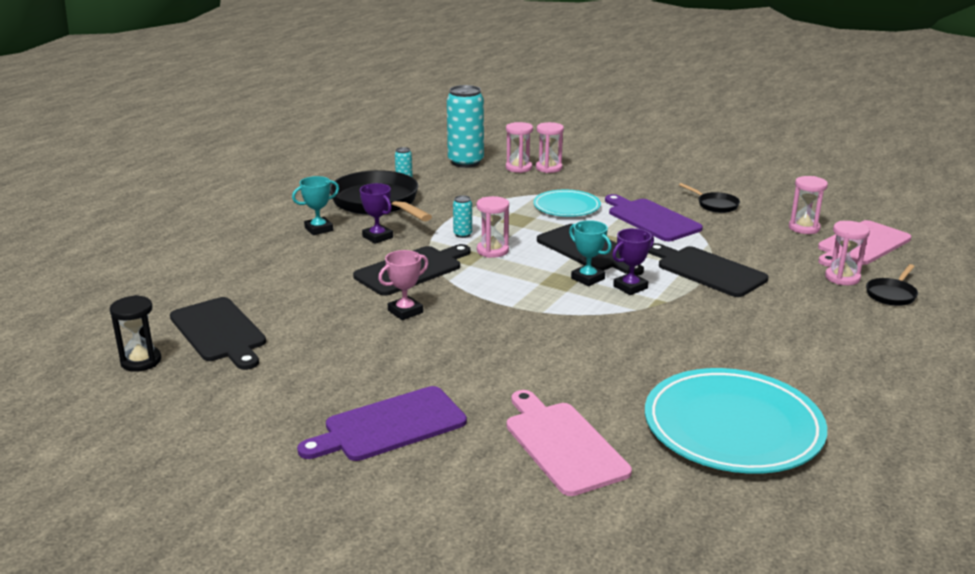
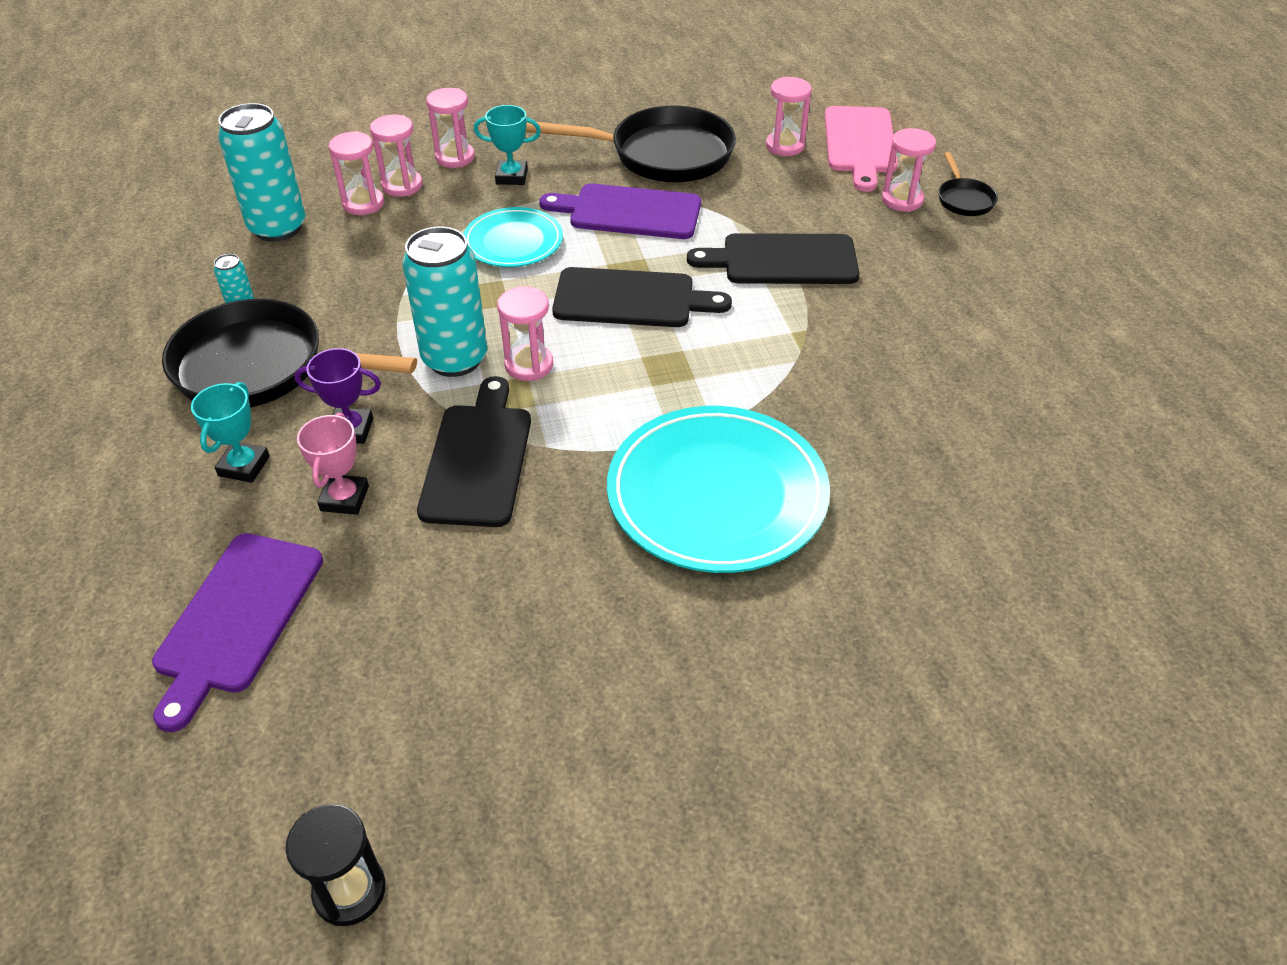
camera: 45 degrees left, 20 degrees up
black cutting board [170,297,266,370] -> none
purple cutting board [297,386,467,461] -> purple cutting board moved to [152,533,323,732]
pink trophy [378,250,428,320] -> pink trophy moved to [297,413,369,515]
turquoise can [453,195,472,238] -> turquoise can [402,227,487,377], size x2.26
pink cutting board [507,390,632,496] -> none
turquoise trophy [569,220,612,286] -> turquoise trophy moved to [474,105,541,185]
purple trophy [612,228,654,295] -> none
turquoise plate [645,368,827,474] -> turquoise plate moved to [607,406,830,573]
black pan [679,183,740,213] -> black pan [526,106,736,182], size x2.21
none -> pink hourglass [426,88,475,168]

